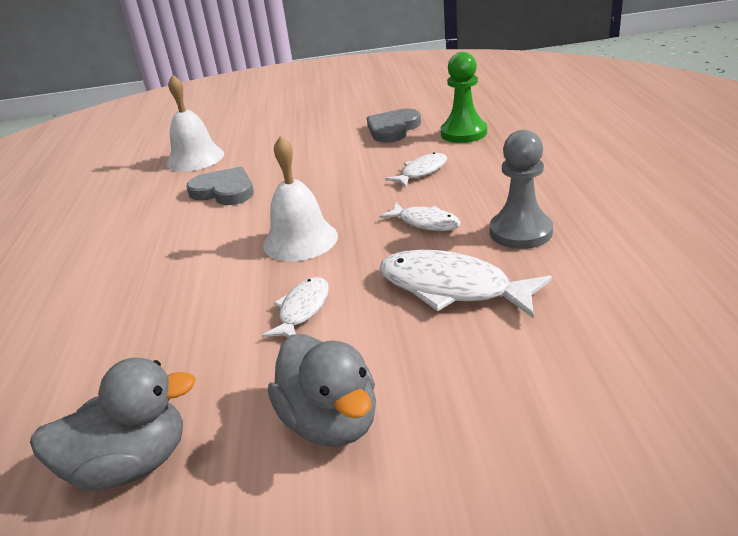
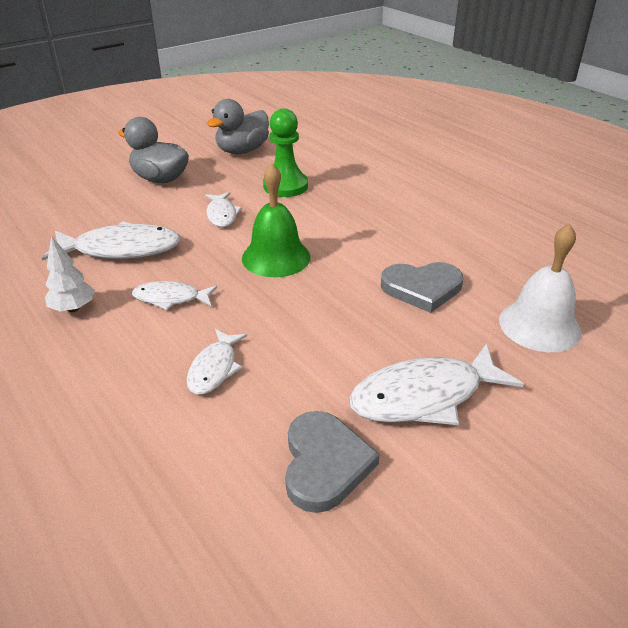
camera: 145 degrees right, 5 degrees up
white bell [263,136,338,261] -> green bell [242,163,310,277]
green pawn [441,52,487,143] -> green pawn moved to [263,108,308,197]
grey pawn [490,130,553,249] -> white tree [45,236,95,312]
none -> white fish [349,343,524,425]

